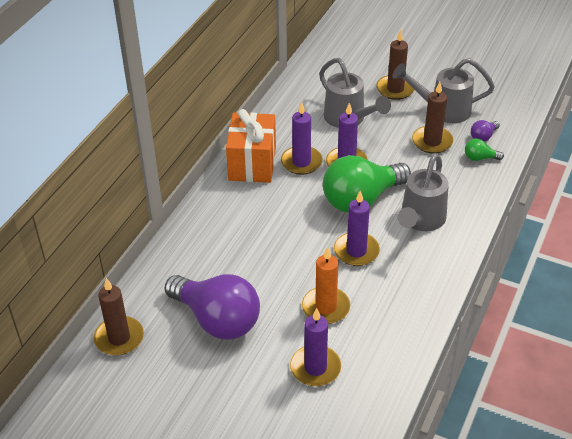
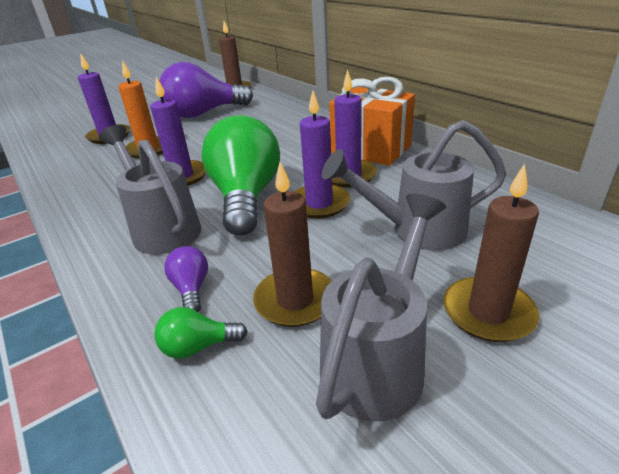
camera: 120 degrees right, 10 degrees down
green light bulb [465,139,504,161] -> green light bulb turned 135 degrees counterclockwise [155,307,248,359]
purple light bulb [471,120,500,142] -> purple light bulb moved to [164,246,208,312]

